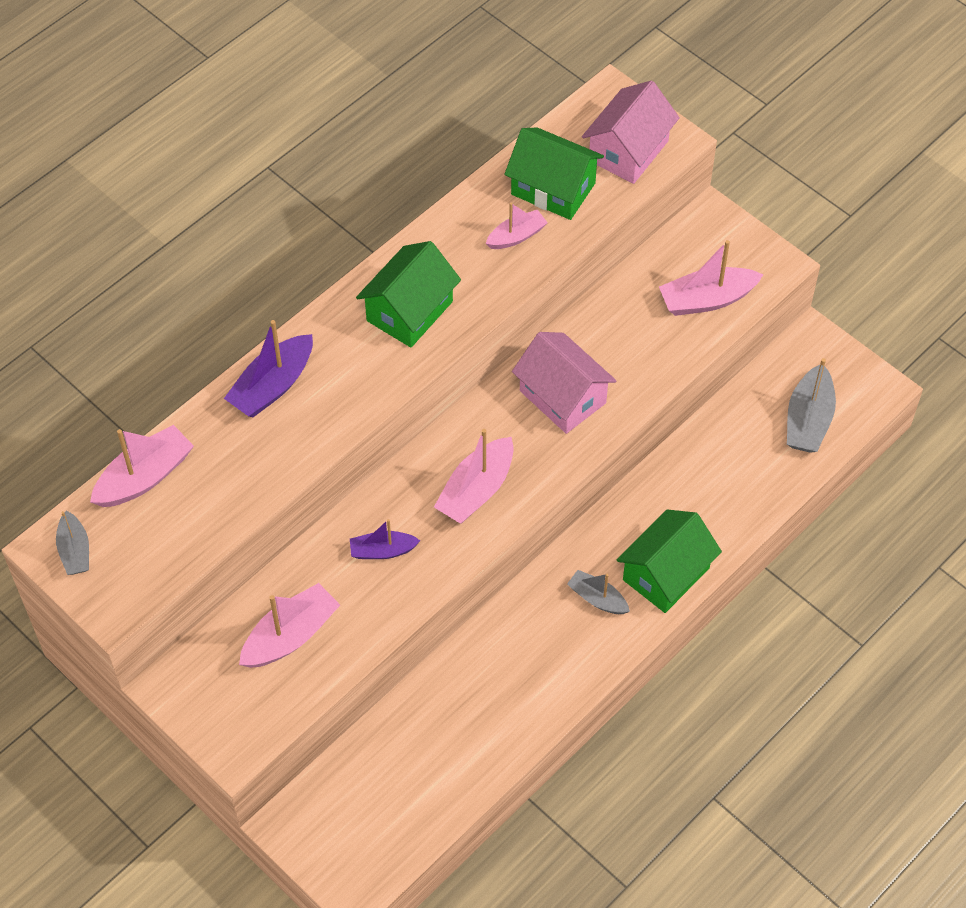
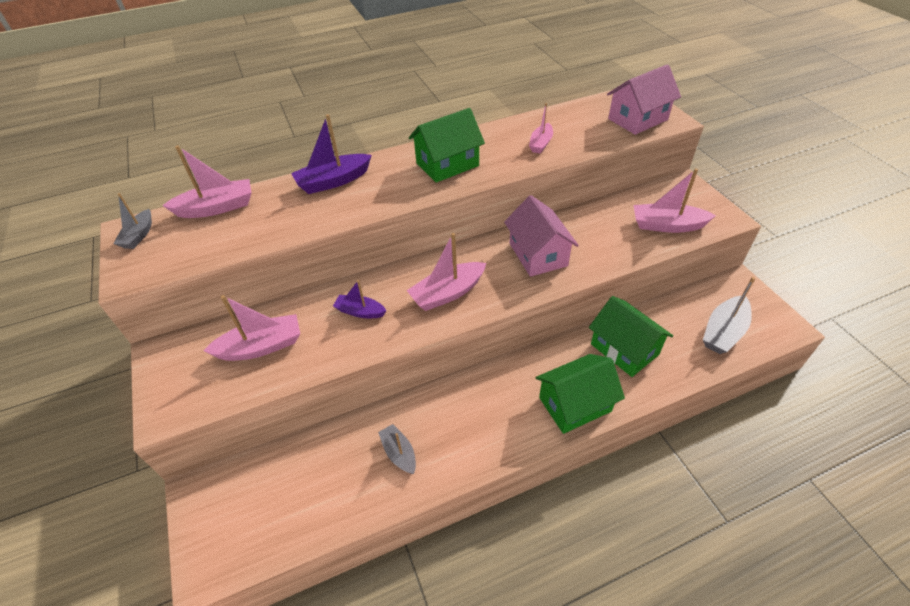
camera: 25 degrees right, 10 degrees down
pink boat [486,203,548,249] -> pink boat turned 120 degrees clockwise [529,103,553,154]
green house [504,128,604,220] -> green house moved to [589,296,673,377]
grey boat [567,570,630,614] -> grey boat moved to [378,424,416,474]

